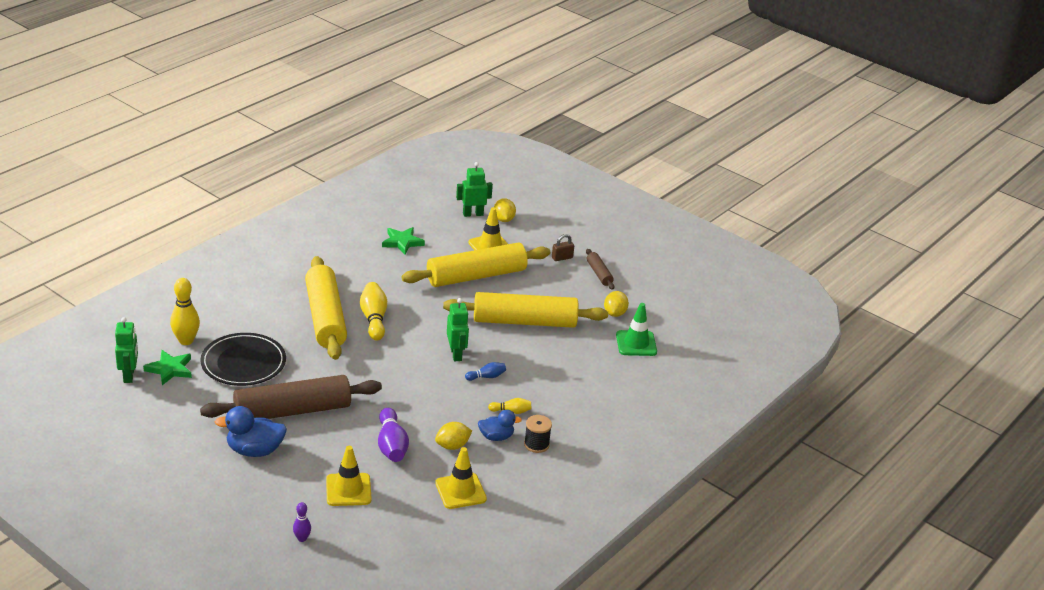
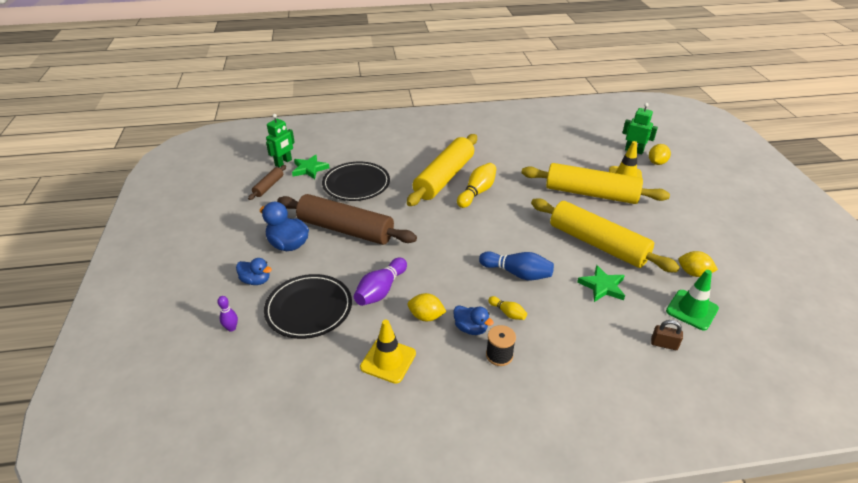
camera: 45 degrees right, 5 degrees up
yellow bowling pin [170,278,200,345] -> none
yellow traffic cone [326,446,372,506] -> black plate [264,274,352,339]
green star [382,227,425,255] -> green star moved to [577,265,625,302]
green robot [447,298,469,361] -> none
blue bowling pin [465,362,506,381] -> blue bowling pin [479,251,554,280], size x1.83
brown padlock [552,234,574,261] -> brown padlock moved to [651,320,683,350]
brown rolling pin [586,249,614,290] -> brown rolling pin moved to [248,165,286,200]
yellow lemon [604,291,629,317] -> yellow lemon turned 60 degrees clockwise [679,251,718,277]
none -> blue duck [236,258,272,285]

